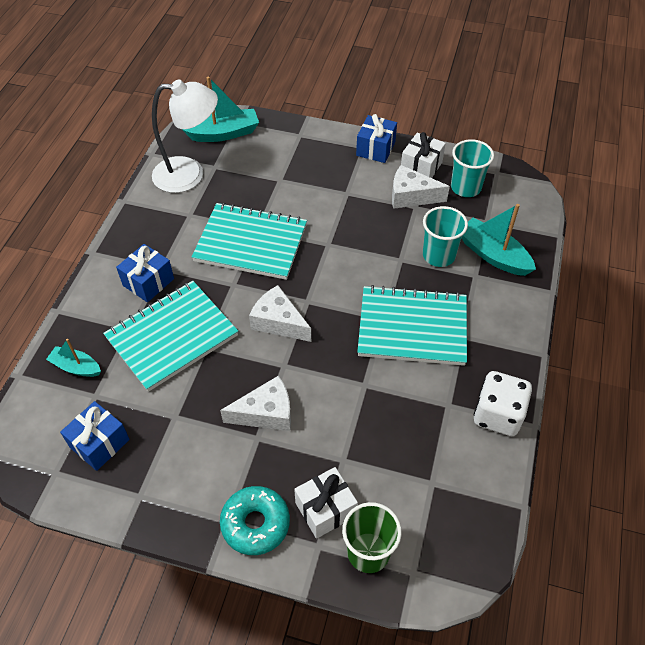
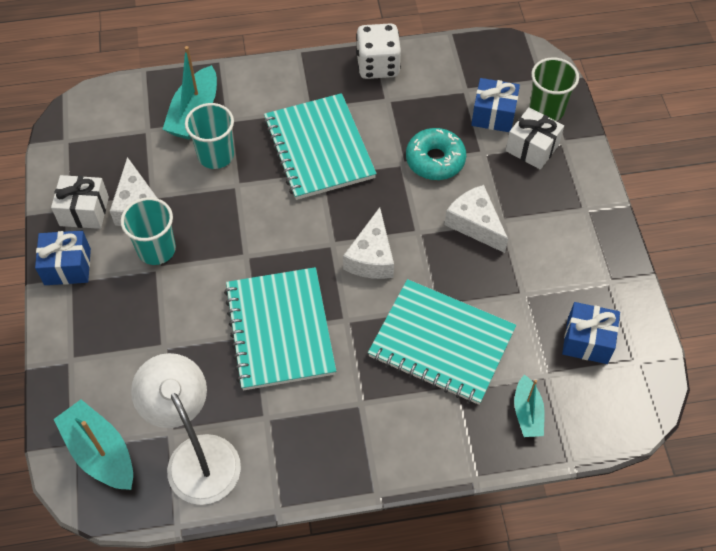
camera: 115 degrees left, 5 degrees up
blue gift [116,244,174,302] -> blue gift moved to [471,78,520,132]
turquoise donut [220,486,290,555] -> turquoise donut moved to [406,128,466,180]
turquoise cup [451,139,494,197] -> turquoise cup moved to [121,197,176,265]

